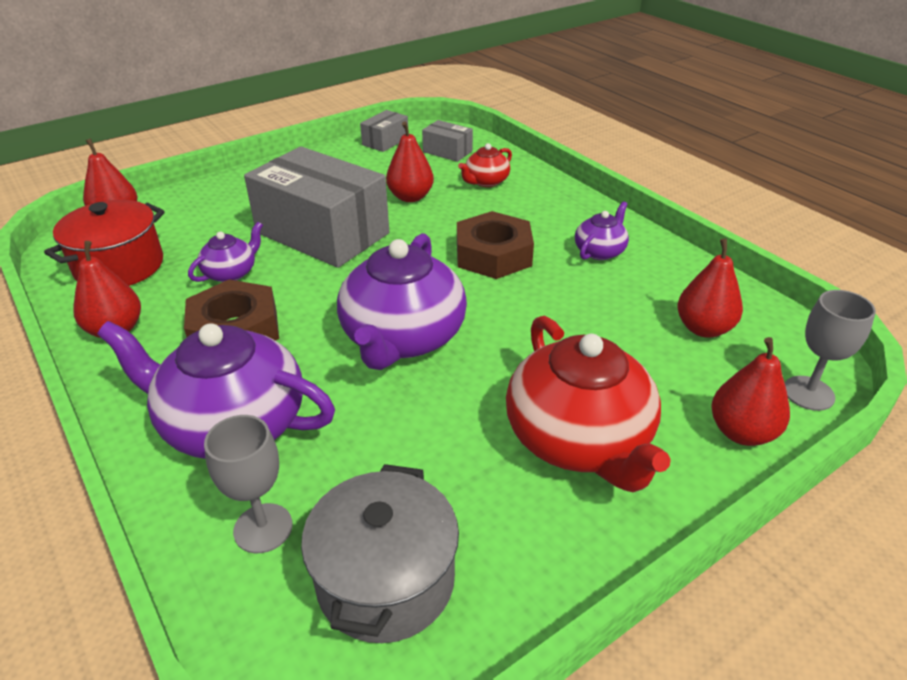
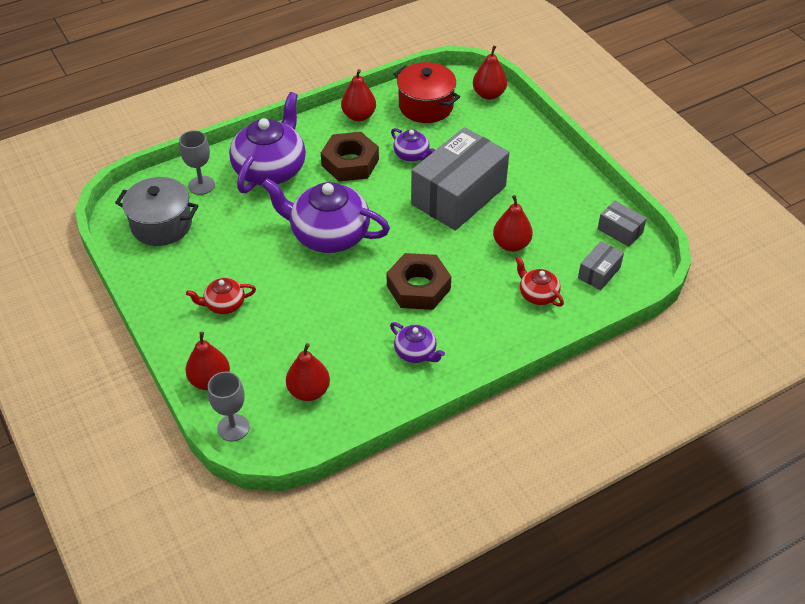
camera: 95 degrees right, 10 degrees up
red teapot [506,316,671,492] -> red teapot [186,278,256,314], size x0.49

